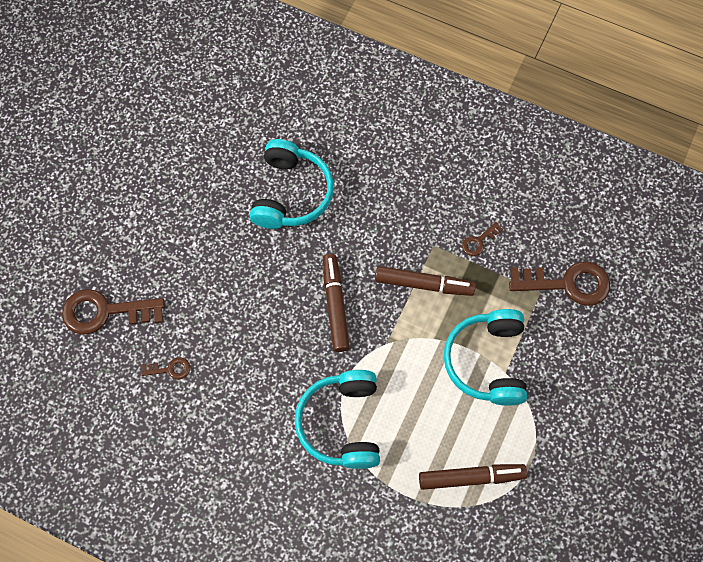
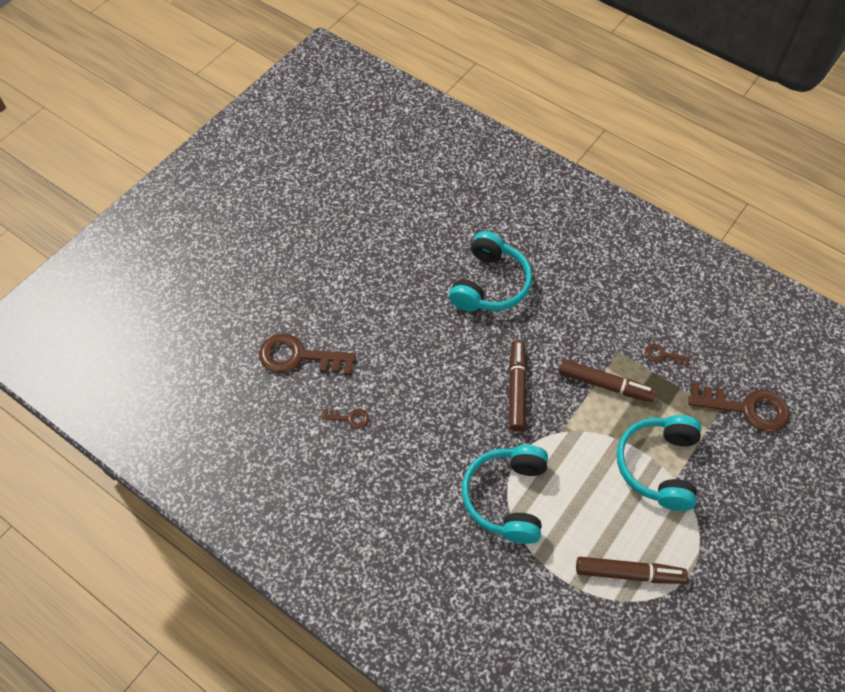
camera: 10 degrees right, 10 degrees down
brown key [462,222,503,256] -> brown key turned 45 degrees clockwise [645,344,691,367]

